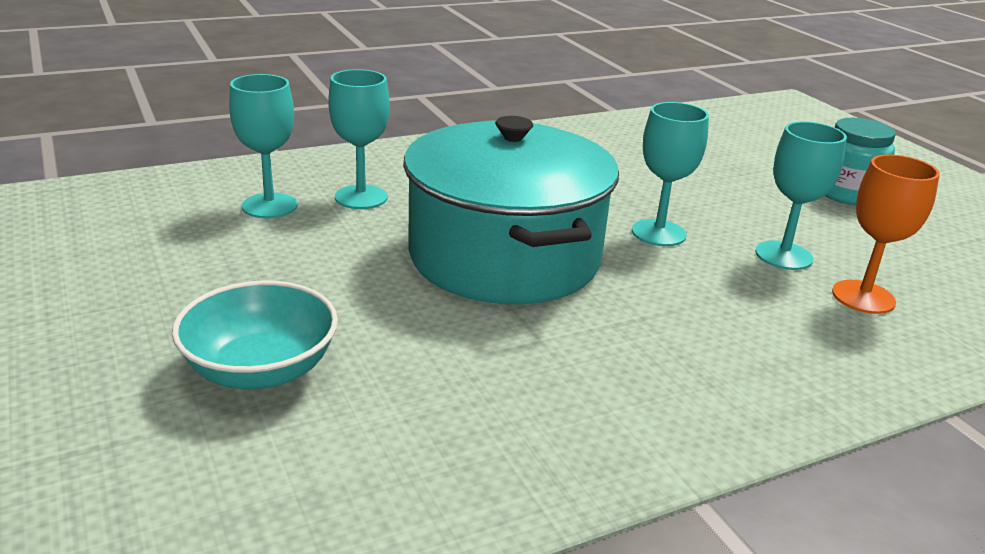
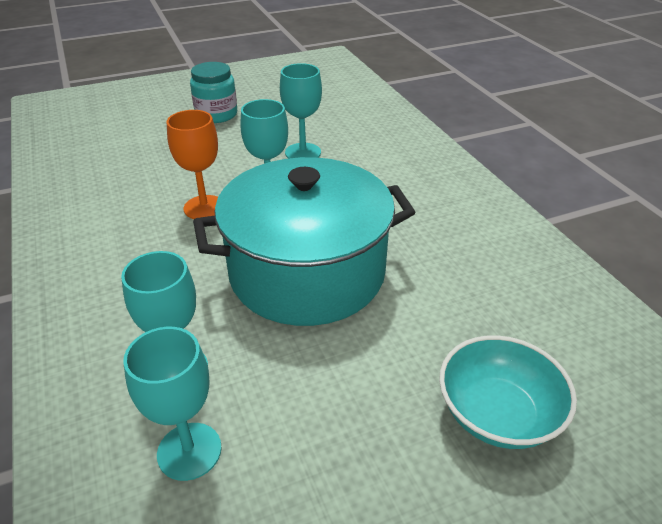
camera: 85 degrees left, 10 degrees up
orange goblet [832,154,940,314] -> orange goblet moved to [167,110,218,219]

